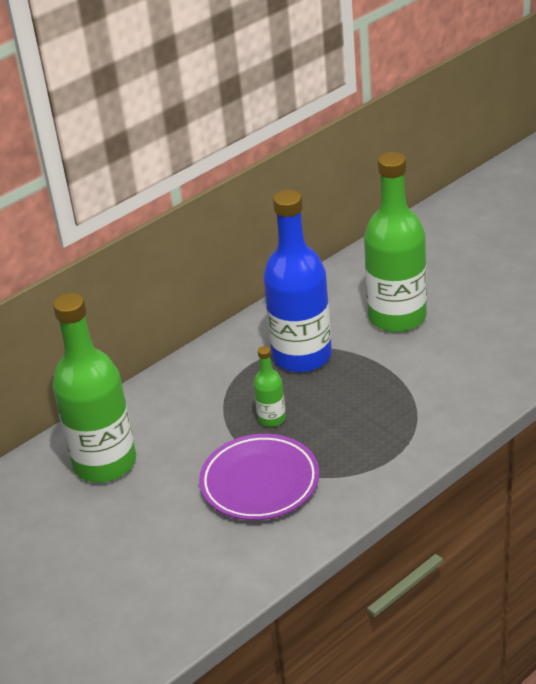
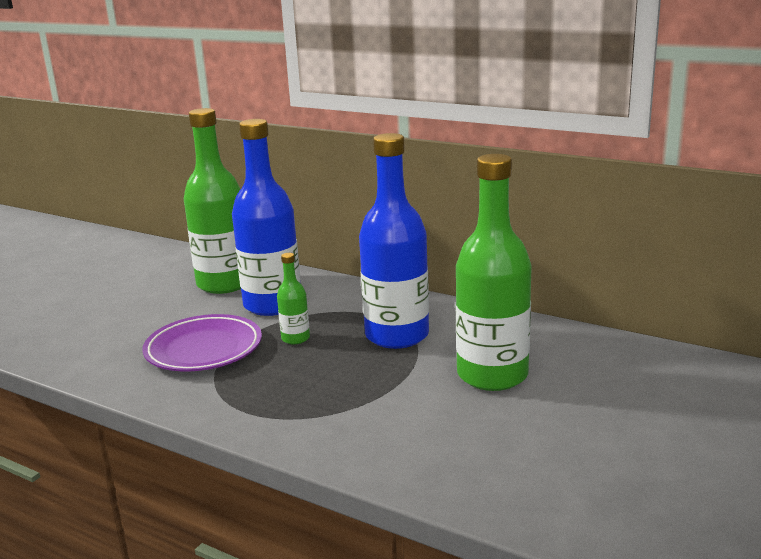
camera: 70 degrees right, 15 degrees down
none -> blue bottle [232,119,300,316]

